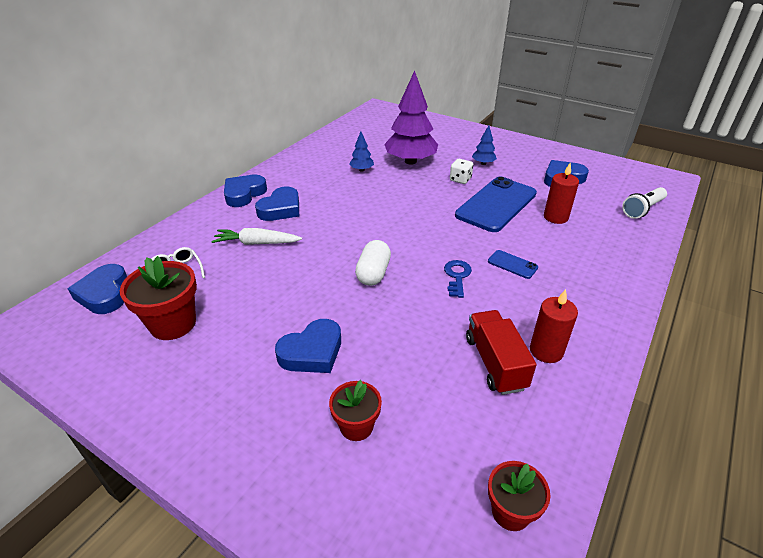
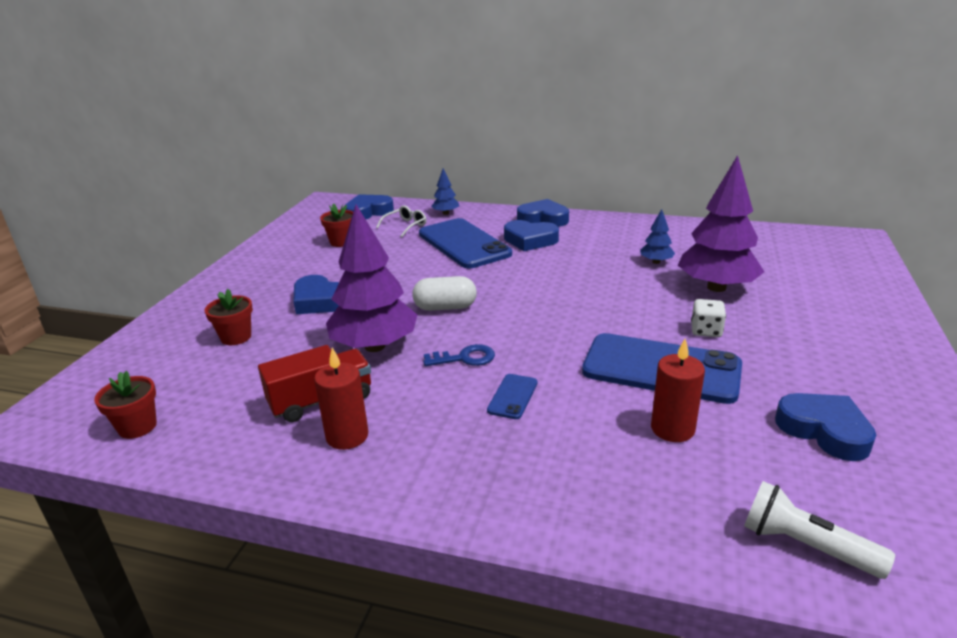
camera: 75 degrees right, 10 degrees down
red flower pot [120,256,197,340] -> red flower pot [320,203,353,247], size x0.62
white carrot [211,228,302,245] -> blue phone [419,218,512,268]
blue tree [472,125,497,165] -> blue tree moved to [431,168,459,215]
none -> purple tree [326,205,417,352]

